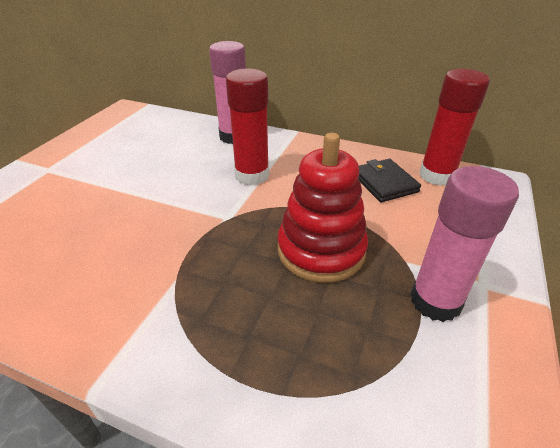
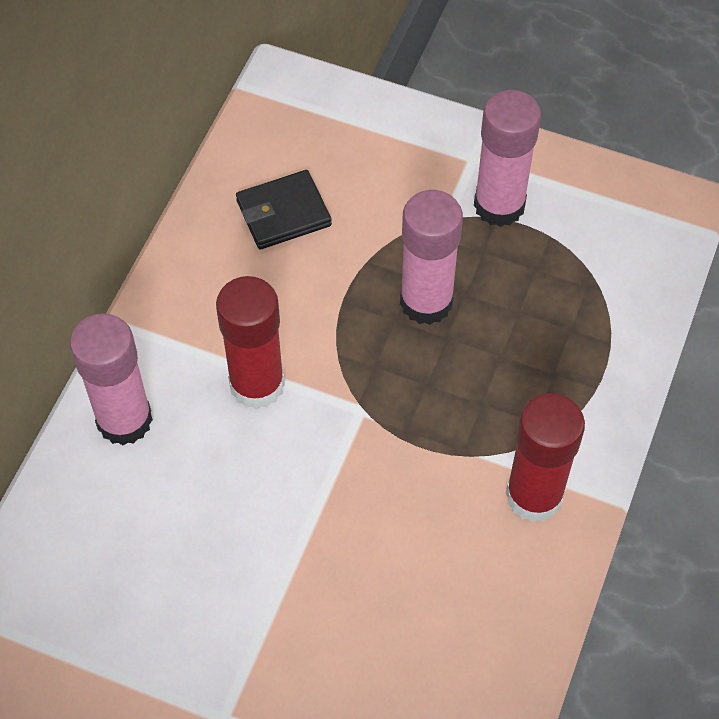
camera: 90 degrees left, 20 degrees up
red stacking toy [278,133,368,283] -> pink glue stick [400,190,463,325]
red glue stick [419,69,490,186] -> red glue stick moved to [506,393,585,523]

